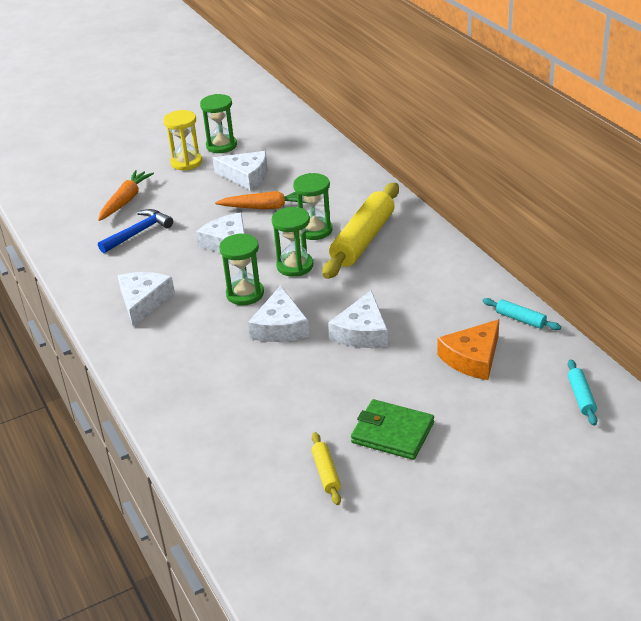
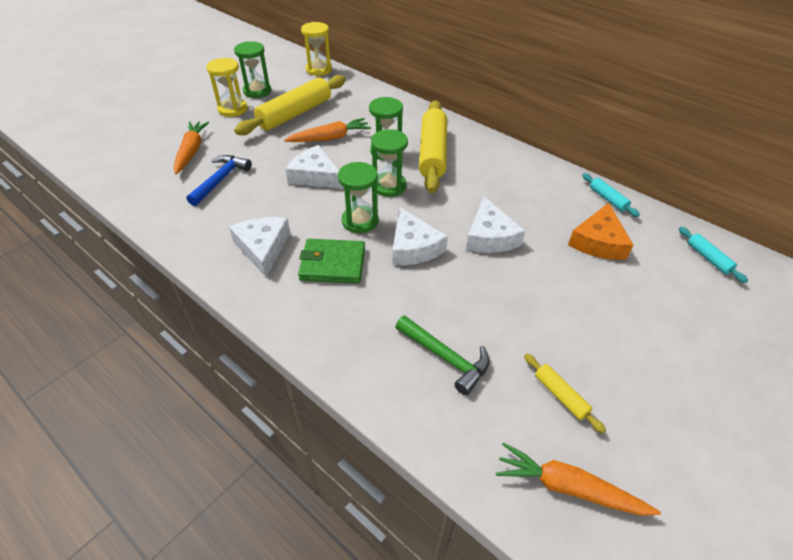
camera: 25 degrees left, 10 degrees up
white cheese [213,151,268,190] -> yellow rolling pin [234,75,346,135]
green wallet [351,399,434,460] -> green wallet moved to [298,239,365,283]
turquoise rolling pin [482,298,561,330] -> turquoise rolling pin turned 45 degrees clockwise [582,173,640,217]
none -> yellow hourglass [301,22,332,76]
none -> green hammer [395,315,490,395]
none -> orange carrot [496,442,661,516]

